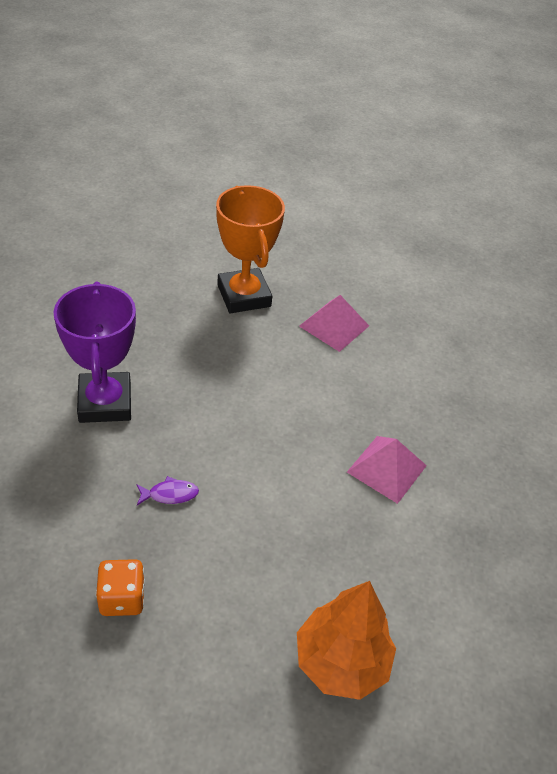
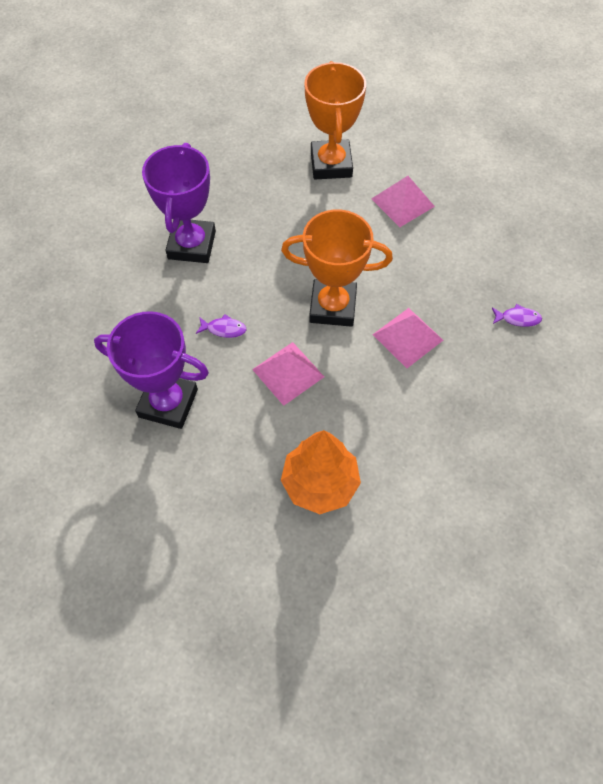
camera: 20 degrees right, 15 degrees up
orange dice [96,559,145,616] -> purple trophy [94,311,209,429]
none -> pink pyramid [252,342,324,406]
none -> orange trophy [281,209,393,327]
none -> purple fish [492,304,542,327]

